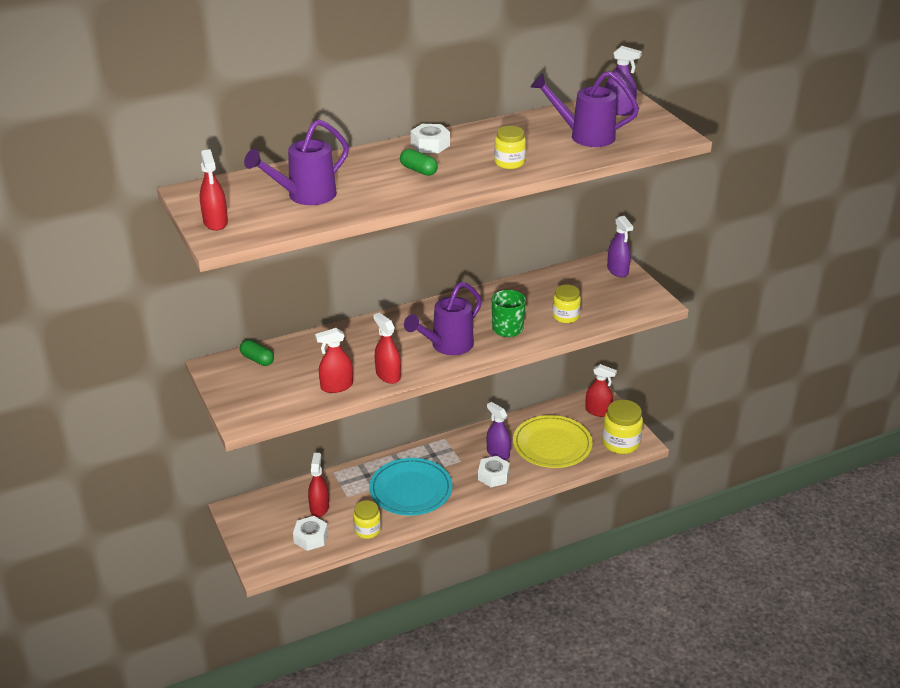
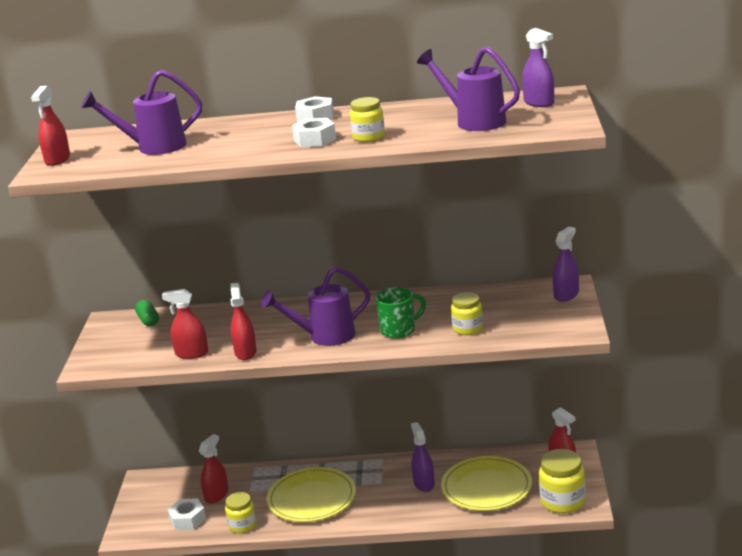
camera: 30 degrees right, 10 degrees down
turquoise plate [369,458,453,516] -> yellow plate [267,467,356,522]
green capsule [400,149,438,176] -> none
white nut [478,456,510,487] -> white nut moved to [292,118,336,147]
purple spray bottle [607,216,633,277] -> purple spray bottle turned 150 degrees counterclockwise [553,227,579,302]

